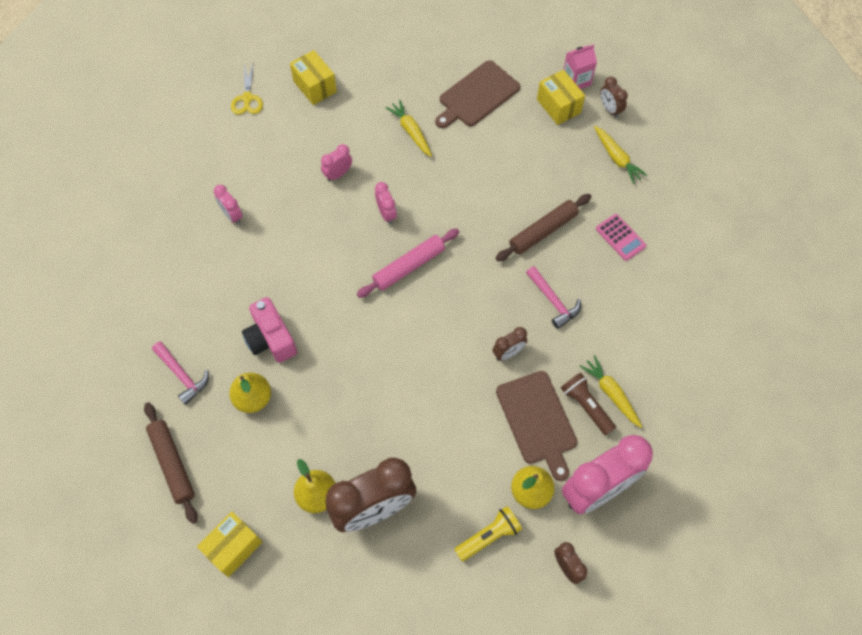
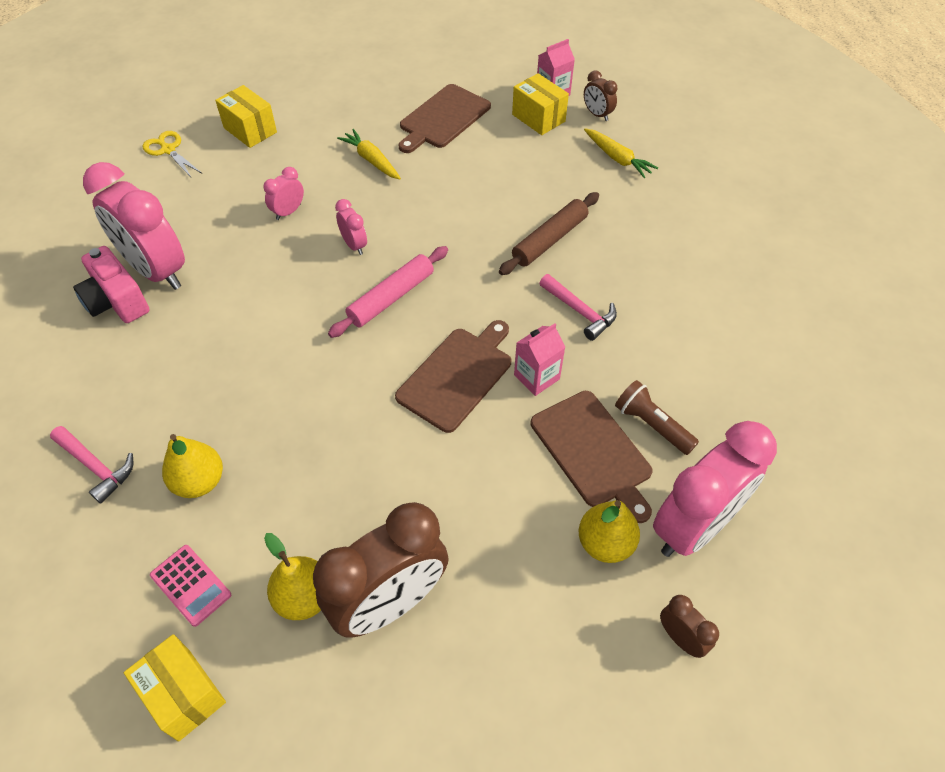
camera: 10 degrees left, 10 degrees down
brown rolling pin [144,402,198,524] -> none
yellow box [197,511,262,577] -> yellow box turned 75 degrees counterclockwise [124,634,226,742]
pink clock [214,185,243,224] -> pink clock [83,162,185,290], size x2.27
yellow scissors [231,64,263,115] -> yellow scissors turned 150 degrees clockwise [143,131,201,177]
pink camera [242,297,297,363] -> pink camera moved to [73,246,150,323]
yellow flashlight [454,506,522,561] -> none
brown clock [492,327,527,361] -> pink carton [514,323,565,396]
yellow carrot [580,355,642,428] -> none
pink calculator [596,214,646,261] -> pink calculator moved to [150,545,231,627]
none -> brown cutting board [395,320,511,433]

